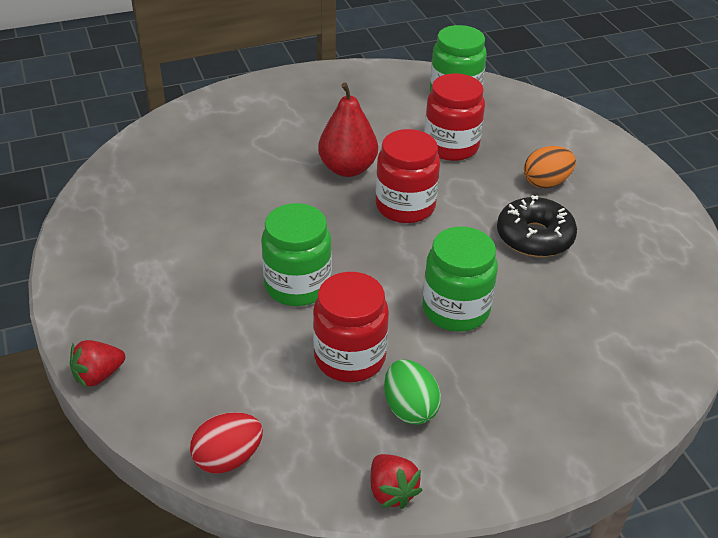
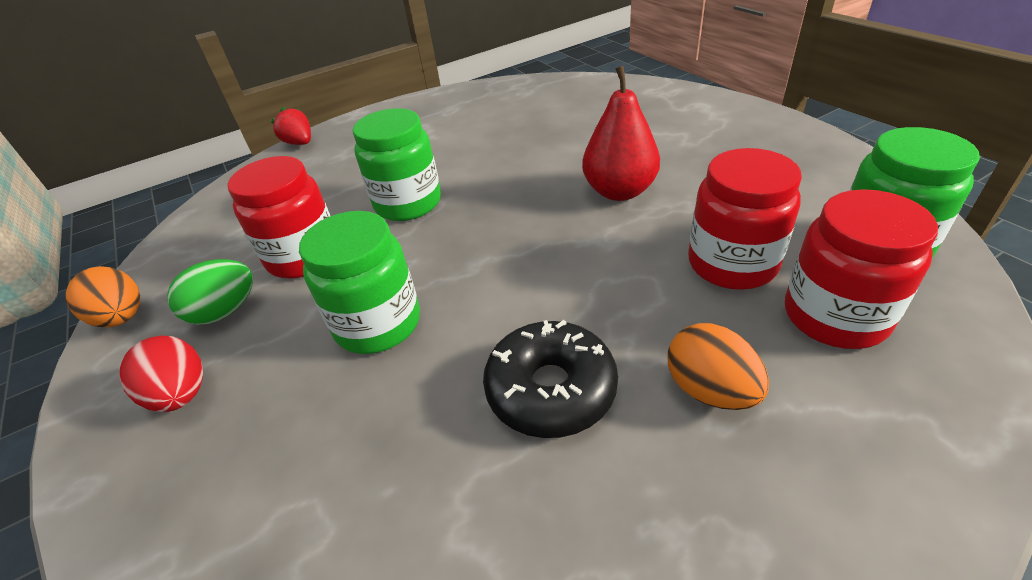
camera: 85 degrees right, 0 degrees up
red egg [190,412,263,474] -> red egg moved to [119,336,203,412]
red strawberry [370,454,422,509] -> orange egg [66,266,140,327]
red jar [376,129,440,223] -> red jar moved to [785,189,938,349]

